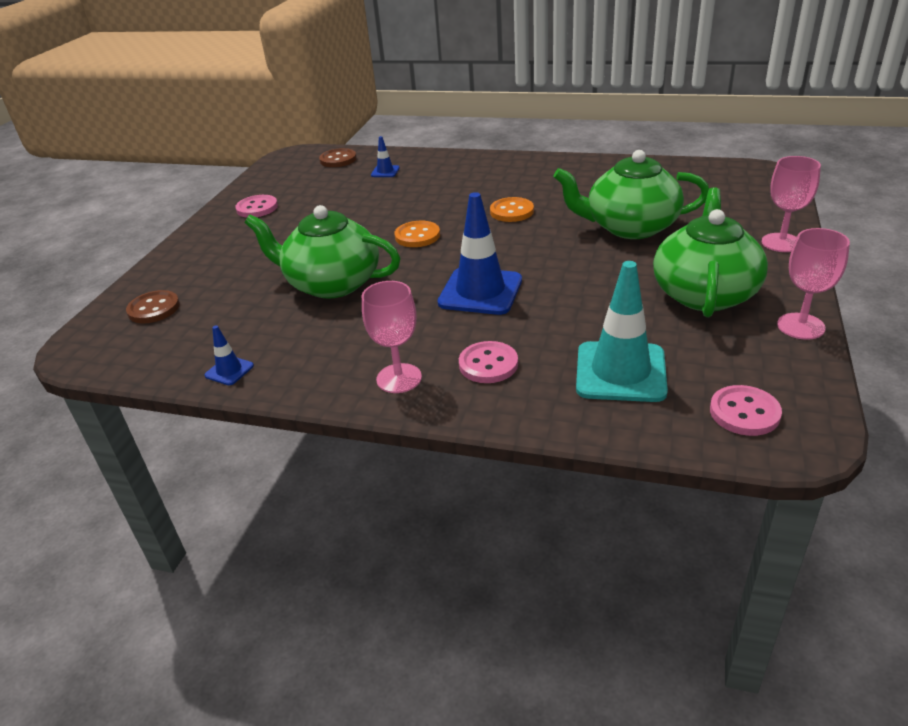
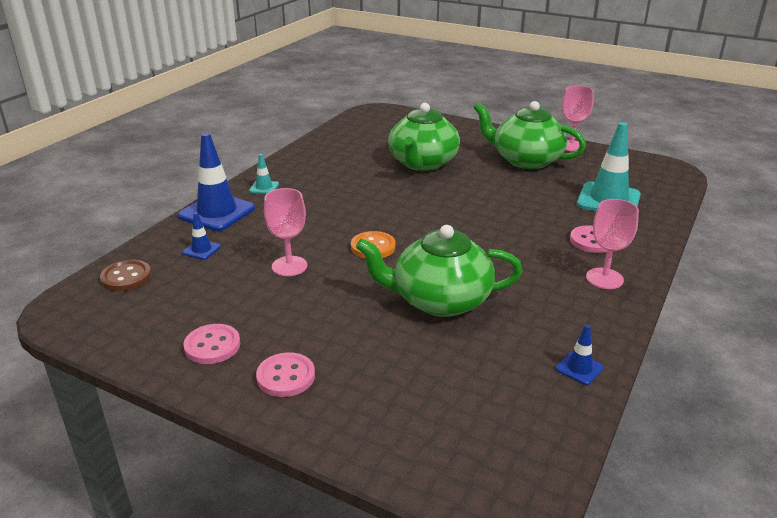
camera: 80 degrees left, 5 degrees down
brown button [126,290,180,323] -> none
green teapot [245,205,401,299] -> green teapot turned 60 degrees clockwise [356,225,523,317]
blue traffic cone [438,192,522,315] -> blue traffic cone moved to [178,133,255,231]
orange button [490,197,534,222] -> none
pink button [710,385,782,436] -> pink button moved to [256,352,315,397]
pink goblet [762,156,821,252] -> pink goblet moved to [264,188,307,276]
none -> turquoise traffic cone [249,154,279,194]

